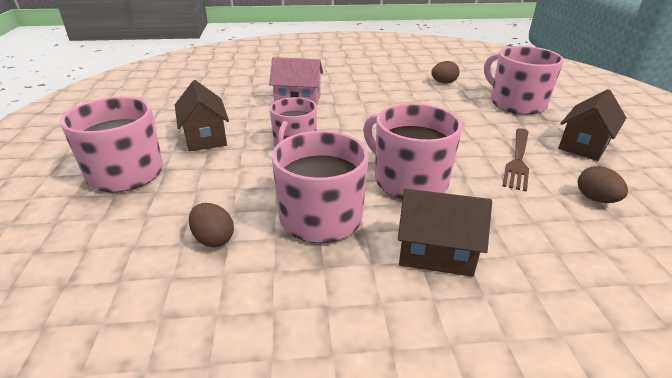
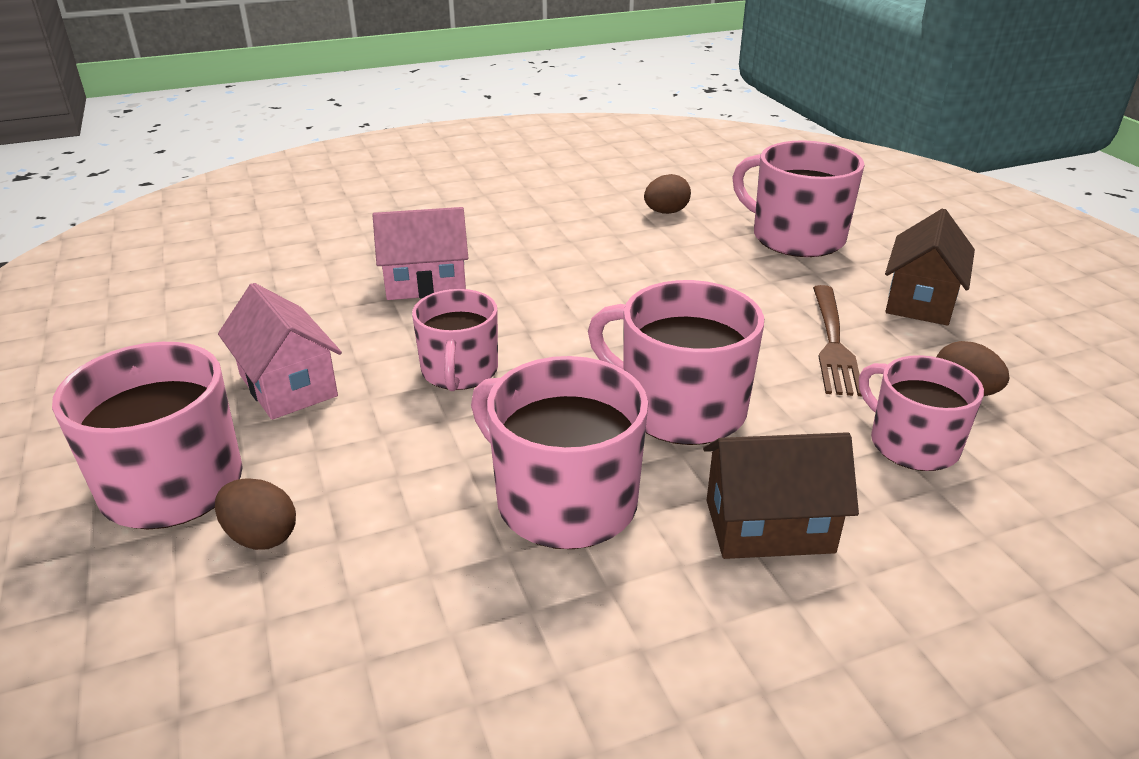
camera: 15 degrees left, 0 degrees up
brown house [175,80,229,152] -> pink house [218,283,342,420]
brown egg [189,203,234,247] -> brown egg moved to [215,478,296,550]
none -> pink mug [859,355,984,471]

